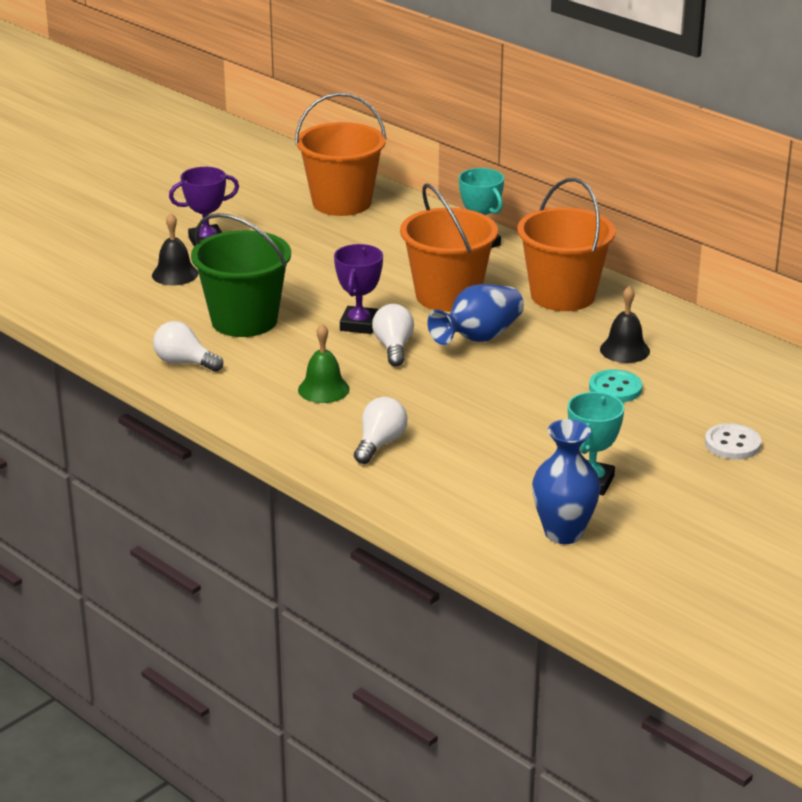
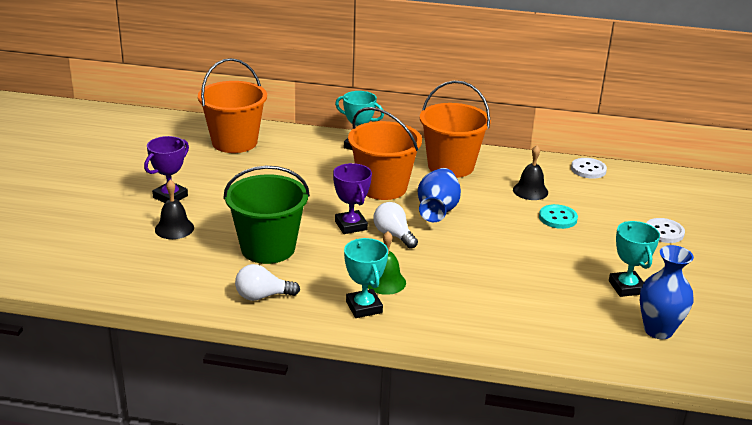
camera: 35 degrees left, 0 degrees up
white light bulb [354,397,408,464] -> none
none -> turquoise trophy [344,238,388,318]
none -> white button [571,158,607,179]

